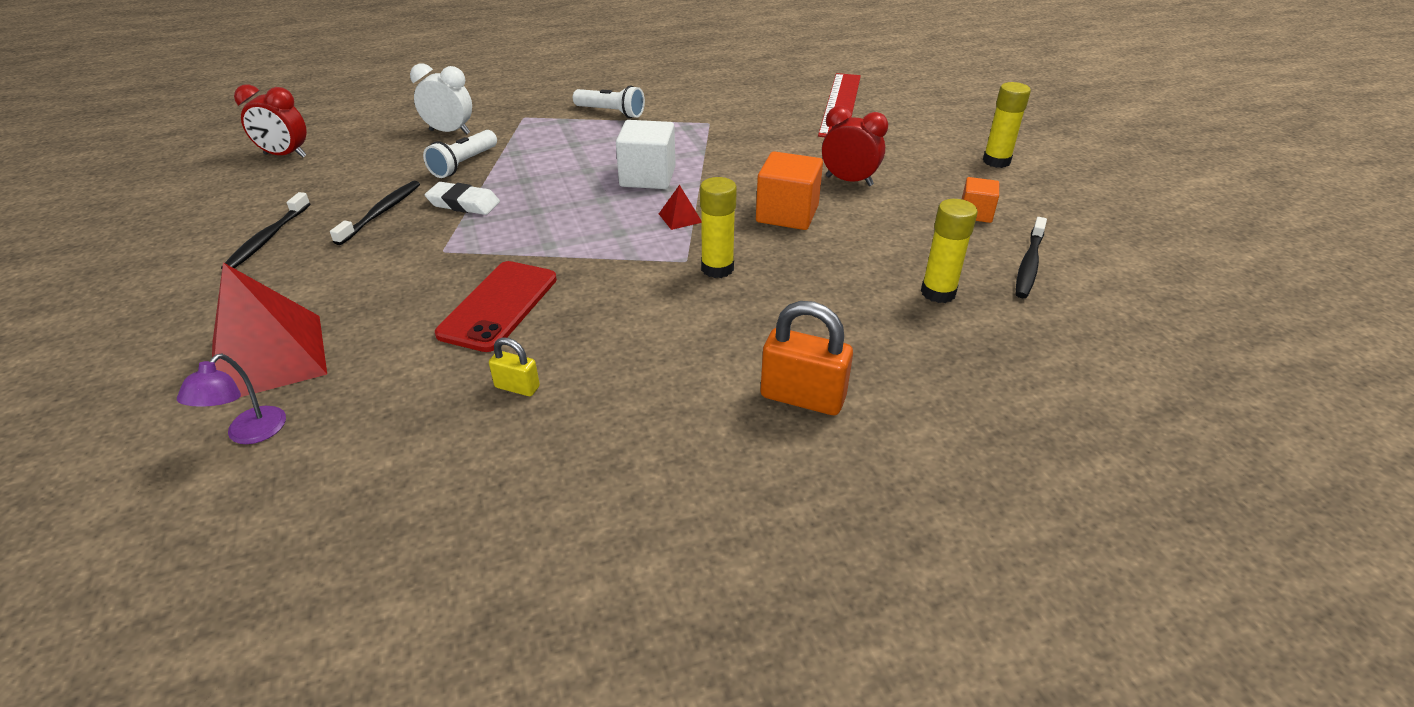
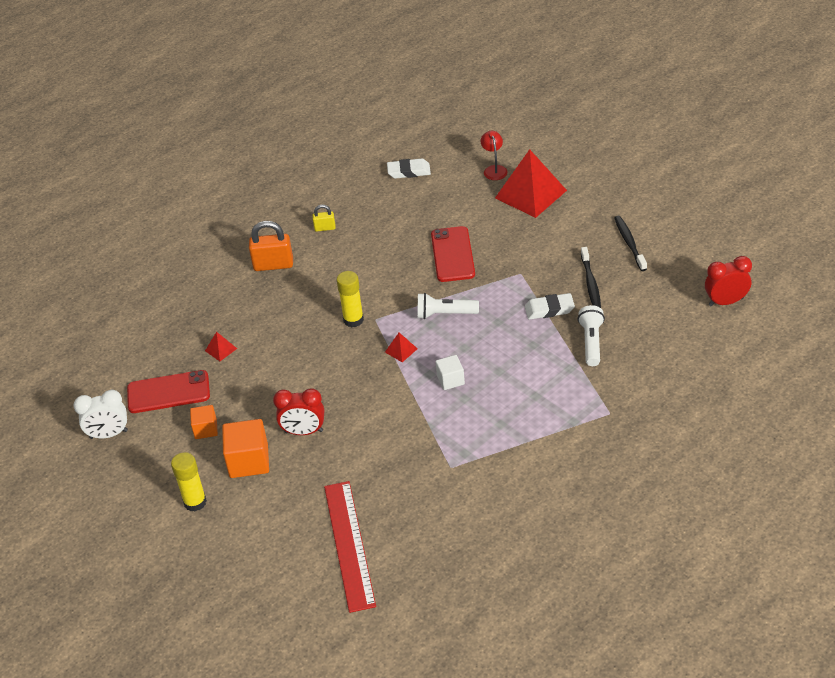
camera: 160 degrees right, 5 degrees up
purple lamp [177,354,286,444] -> red lamp [480,131,508,180]
white clock [410,64,472,134] -> white clock moved to [73,390,128,439]
yellow padlock [489,337,540,396] -> yellow padlock moved to [312,205,336,232]
white flashlight [573,85,645,118] -> white flashlight moved to [417,293,479,319]
white cube [616,120,676,189] -> white cube [436,355,465,390], size x0.59
orange cube [756,151,823,230] -> orange cube moved to [222,419,269,478]
yellow glue stick [921,199,978,303] -> red pyramid [205,332,237,361]
black toothbrush [1016,217,1047,298] -> red phone [127,370,210,413]
none -> white eraser [387,158,431,179]

